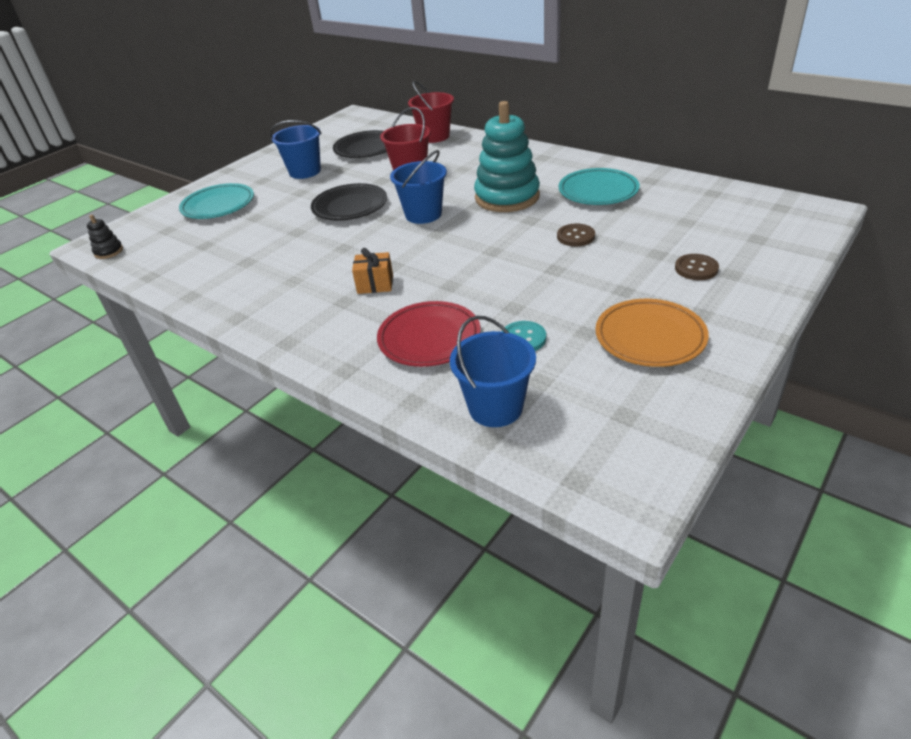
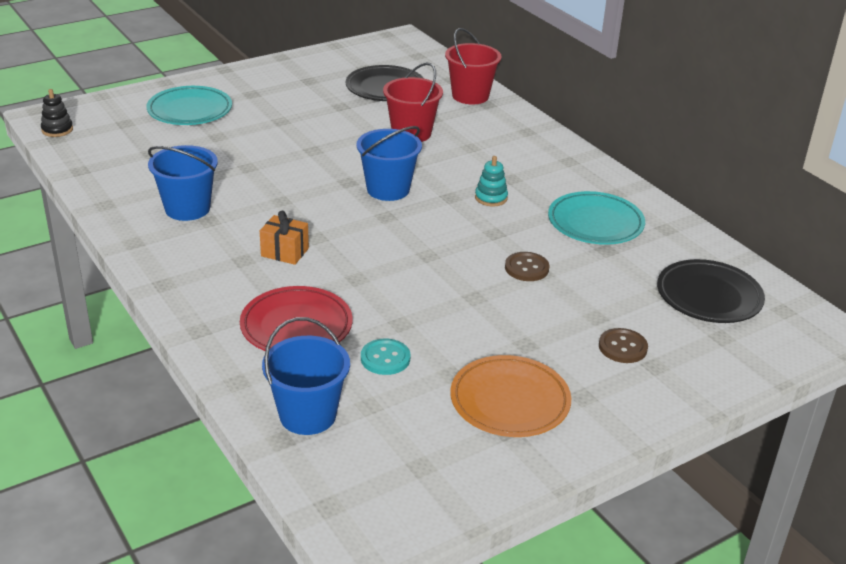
camera: 15 degrees right, 5 degrees down
blue bucket [270,120,322,179] -> blue bucket moved to [148,145,218,221]
black plate [311,183,387,221] -> black plate moved to [657,259,765,323]
turquoise stacking toy [474,101,540,212] -> turquoise stacking toy [475,156,508,206], size x0.42

